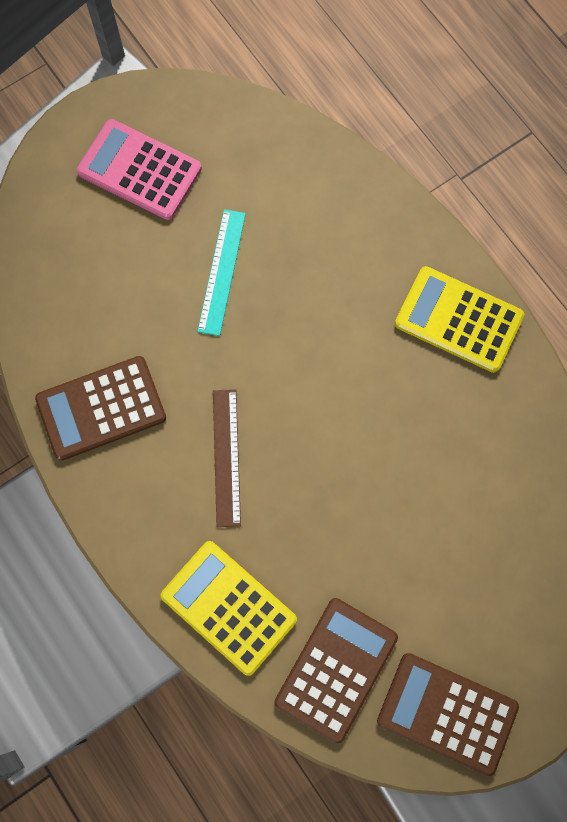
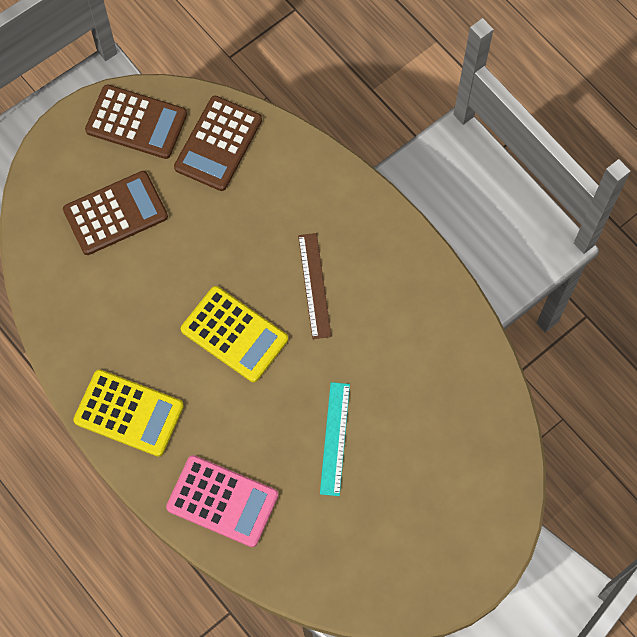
camera: 175 degrees right, 5 degrees down
brown calculator [35,356,166,461] -> brown calculator moved to [63,171,168,255]
pink calculator [77,119,202,220] -> pink calculator moved to [166,455,278,547]
yellow calculator [160,541,297,676] -> yellow calculator moved to [181,286,288,382]

